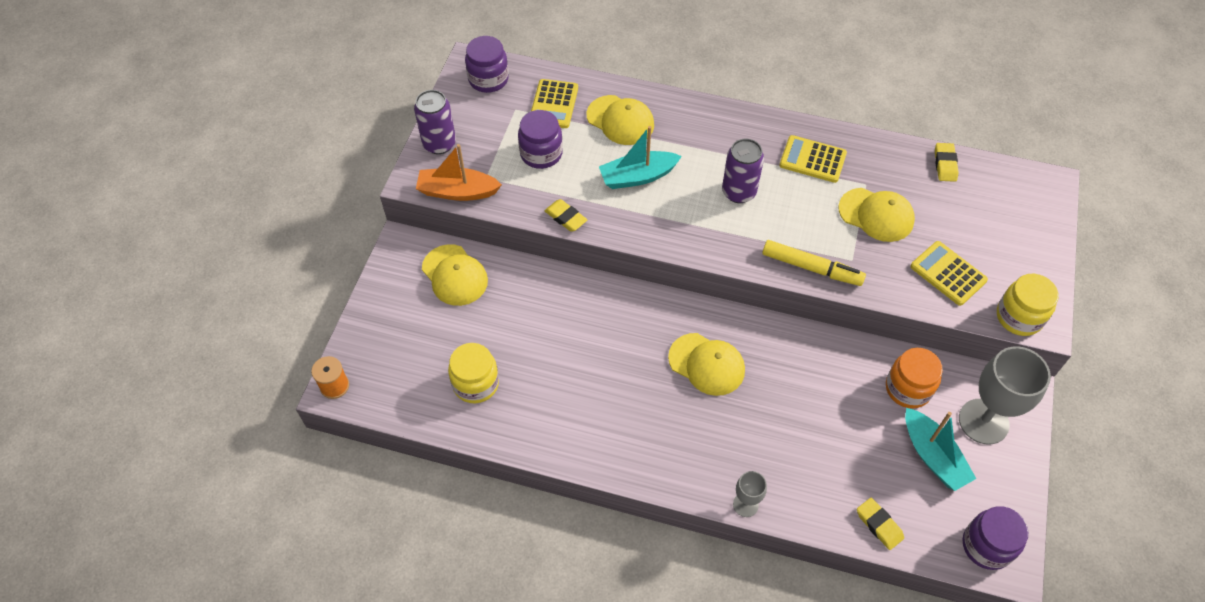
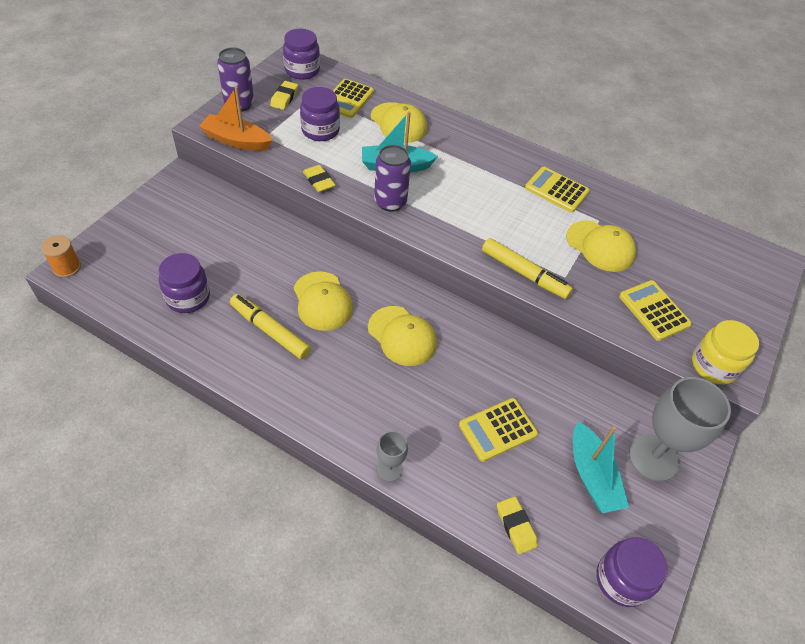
camera: 10 degrees right, 5 degrees down
yellow cap [422,244,488,306] -> yellow cap moved to [294,271,353,331]
yellow jar [448,343,499,403] -> purple jar [158,253,210,313]
purple can [722,139,764,203] -> purple can moved to [374,145,411,212]
orange jar [886,348,943,408] -> none
yellow eraser [935,143,959,182] -> yellow eraser moved to [270,81,298,110]
none -> yellow marker [230,294,311,359]
none -> yellow calculator [459,398,538,462]

